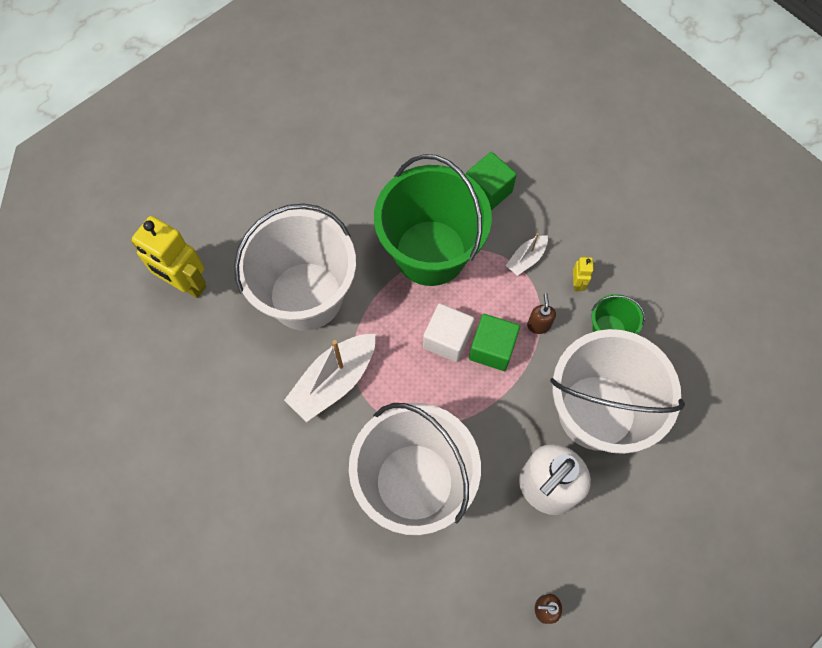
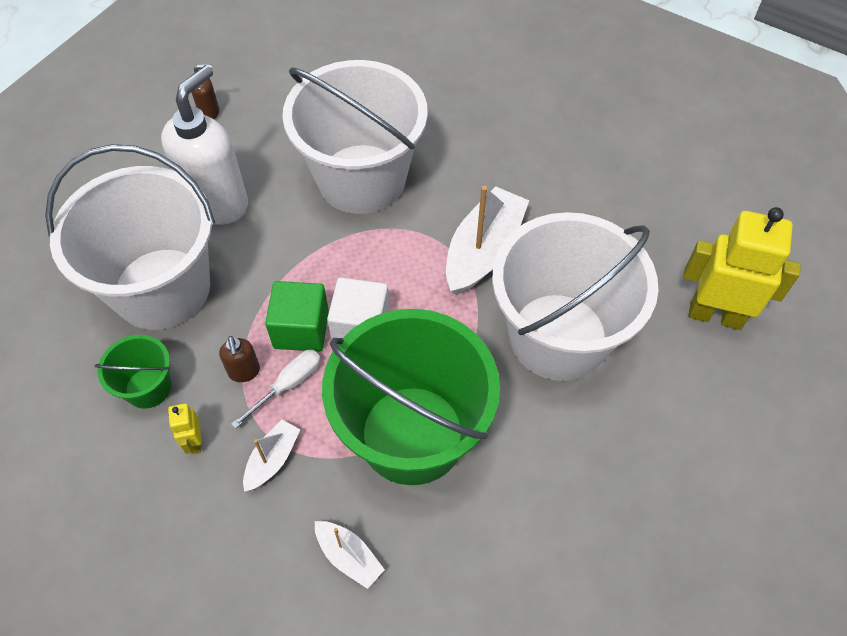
camera: 165 degrees right, 10 degrees down
green cube [466,152,517,210] -> white boat [315,521,385,589]
none -> white screwdriver [231,350,321,429]

